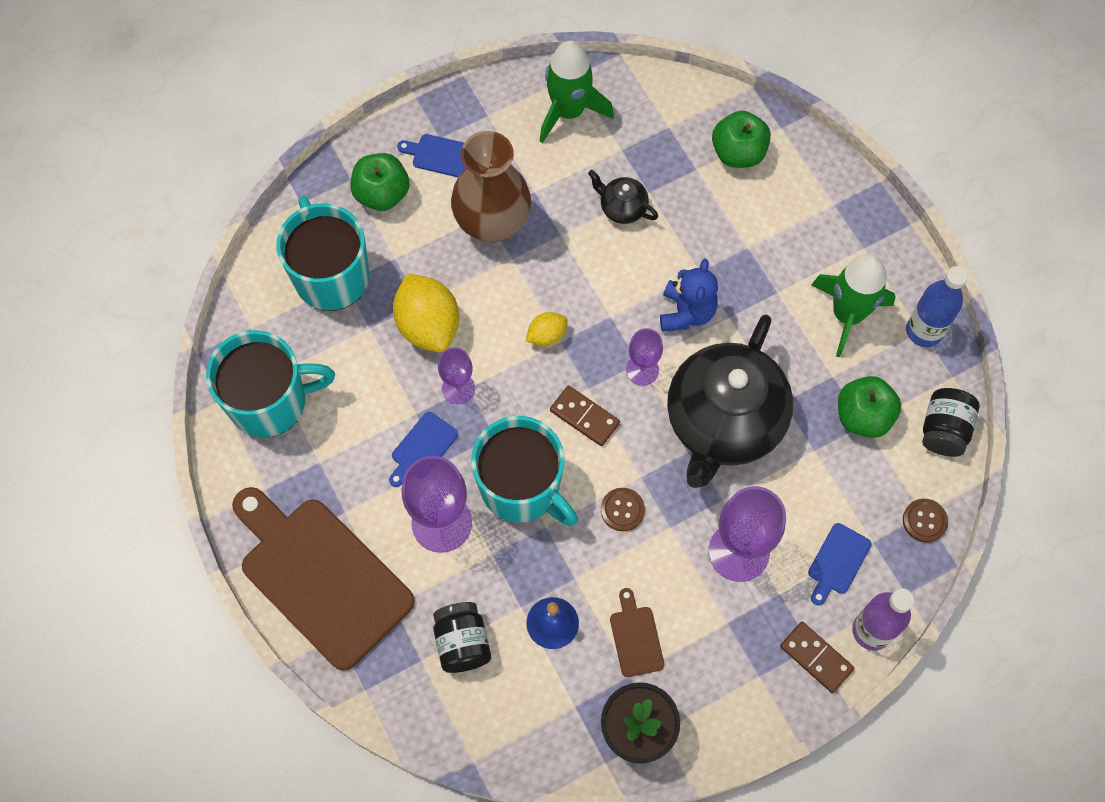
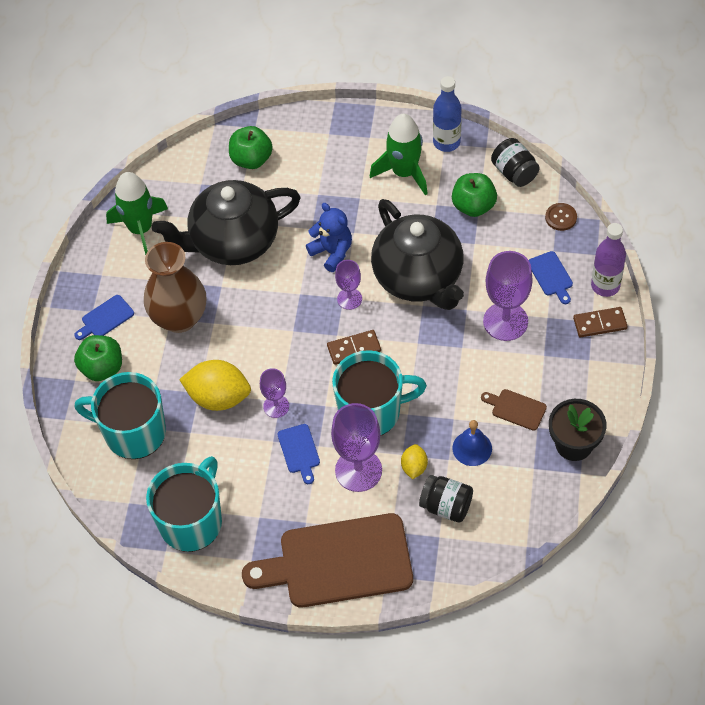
camera: 50 degrees left, 10 degrees down
yellow lemon [526,312,568,346] -> yellow lemon moved to [401,444,428,479]
black teapot [588,170,658,224] -> black teapot [152,180,301,265], size x2.42
brown button [601,488,645,531] -> none

